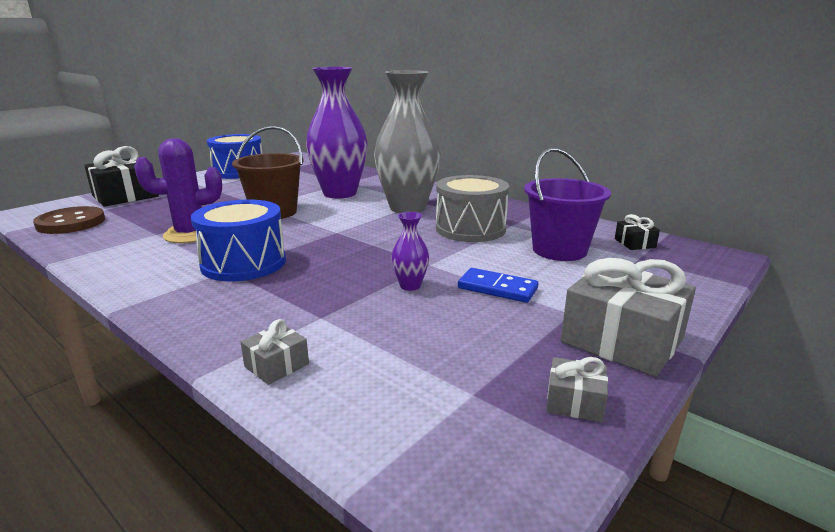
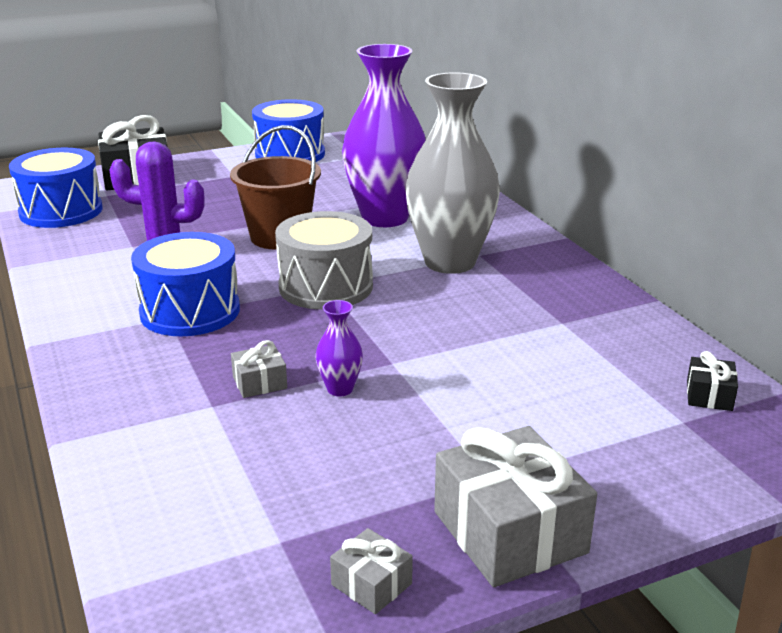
camera: 25 degrees right, 5 degrees up
brown button [33,206,105,234] -> blue drum [9,148,102,228]
grey gift [241,319,309,385] -> grey gift moved to [231,340,287,398]
grey drum [436,175,509,242] -> grey drum moved to [275,211,373,310]
blue domino [458,268,538,303] -> none
purple bucket [524,148,611,261] -> none

